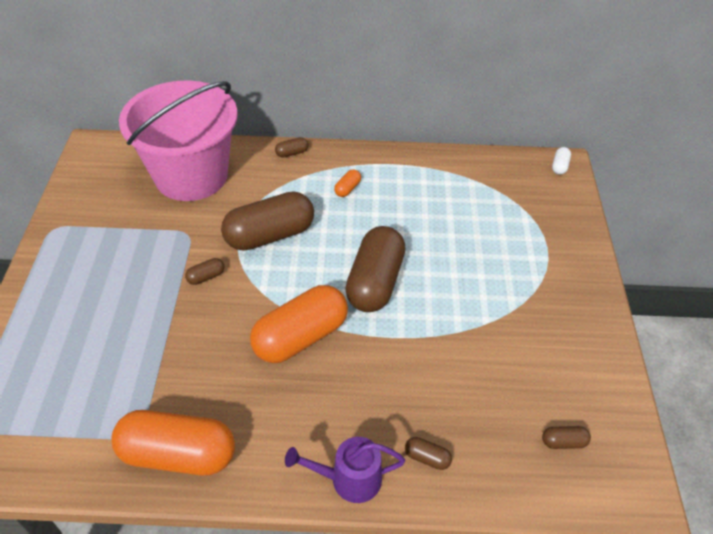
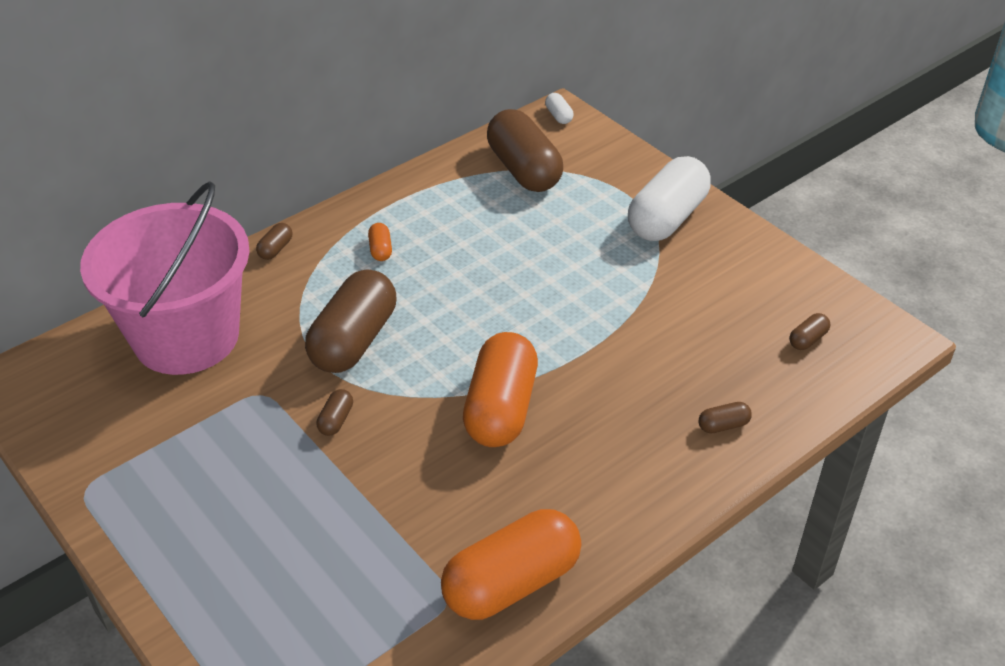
camera: 40 degrees left, 5 degrees down
purple watering can [285,437,405,503] -> none
brown capsule [345,226,405,312] -> brown capsule moved to [487,109,563,192]
none -> white capsule [628,156,711,241]

